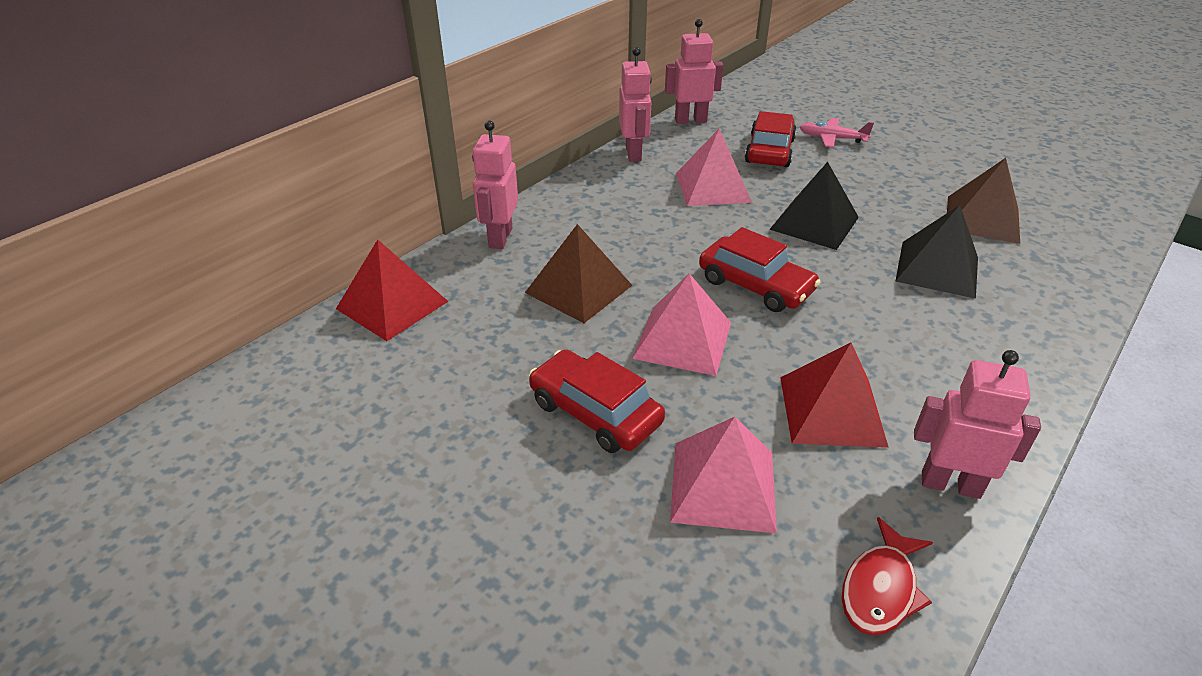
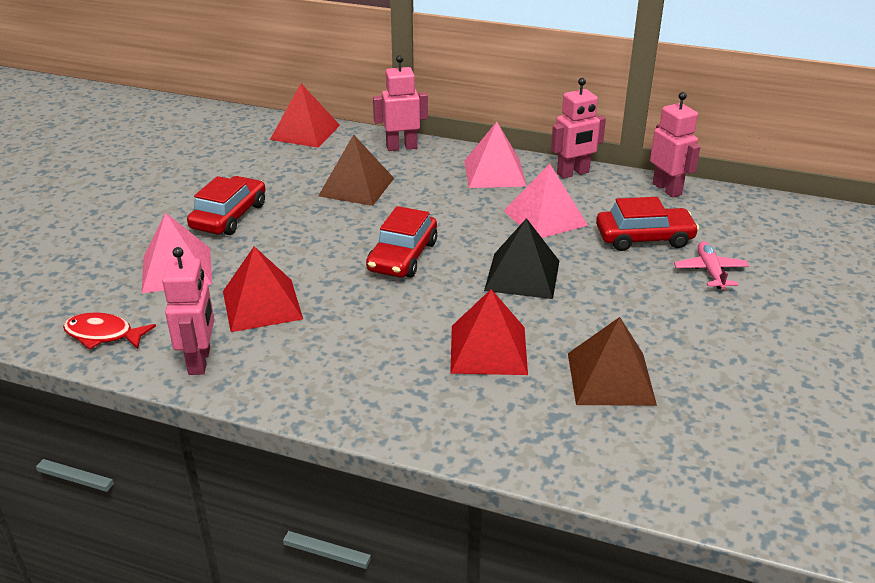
camera: 70 degrees right, 5 degrees down
pink pyramid [632,273,731,376] -> pink pyramid moved to [464,122,527,188]
black pyramid [895,205,978,299] -> red pyramid [450,289,528,375]

